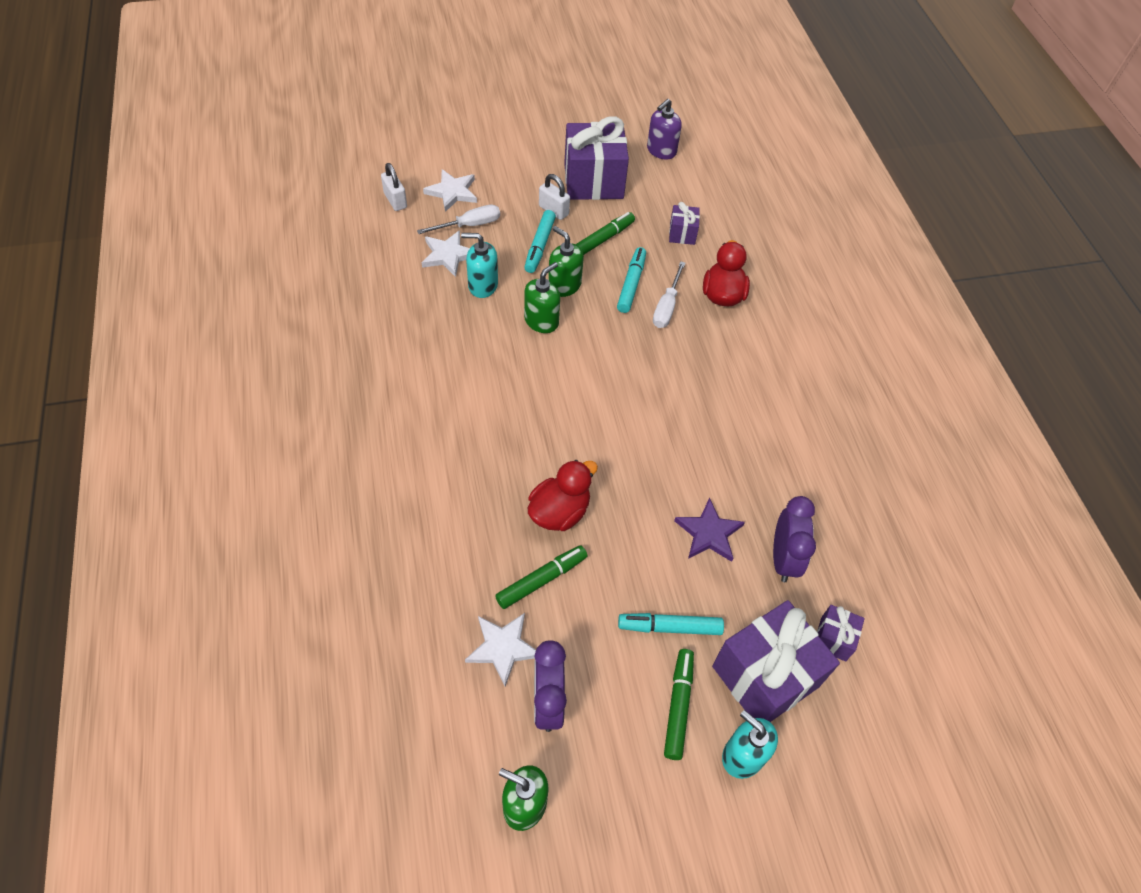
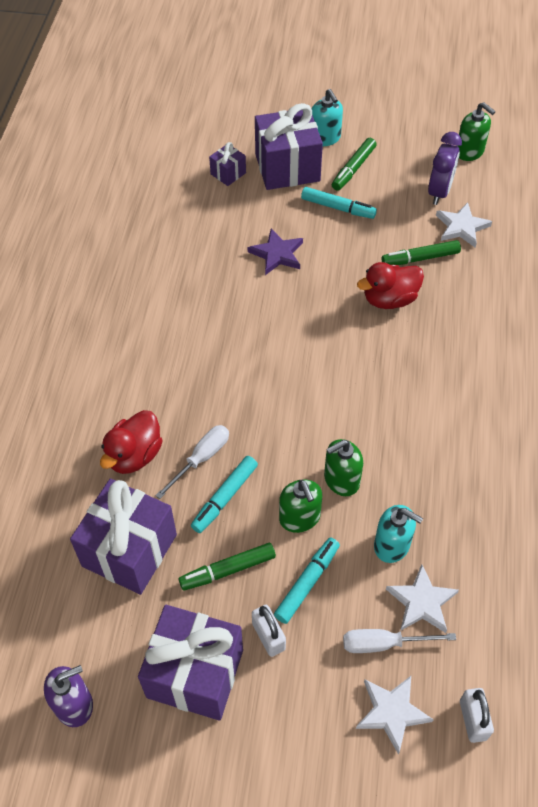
camera: 155 degrees left, 0 degrees up
purple gift [669,202,700,245] -> purple gift [70,479,177,595], size x2.12
purple clock [773,496,816,582] -> none

